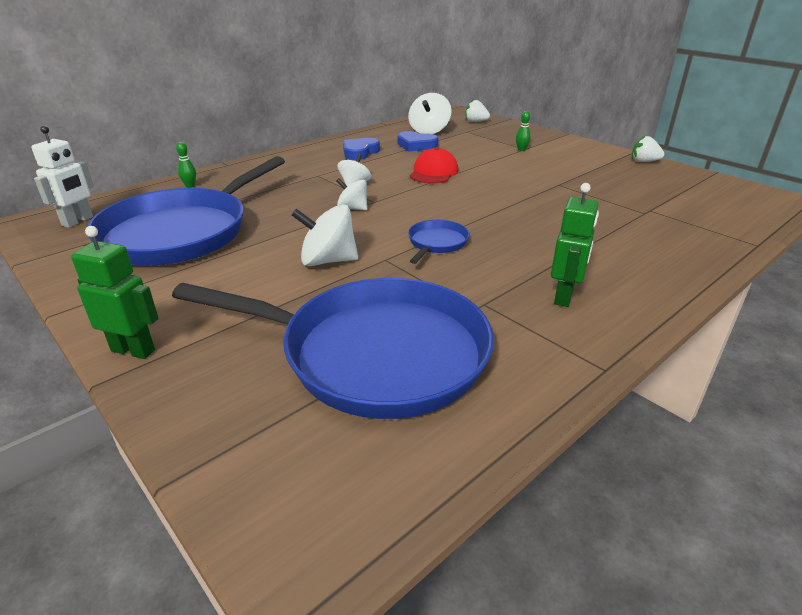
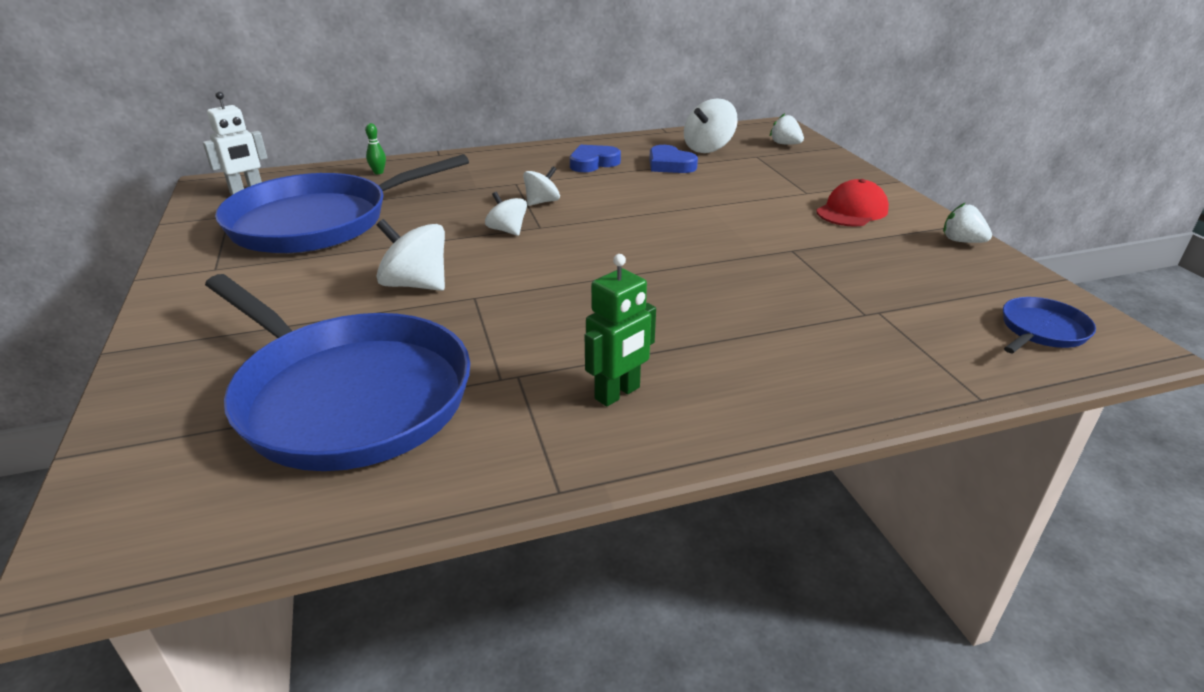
camera: 25 degrees right, 0 degrees up
green robot [71,226,159,359] -> none
blue pan [408,220,470,264] -> blue pan moved to [1003,297,1096,353]
red cap [410,147,459,184] -> red cap moved to [816,179,889,227]
green bowling pin [516,111,531,151] -> none

